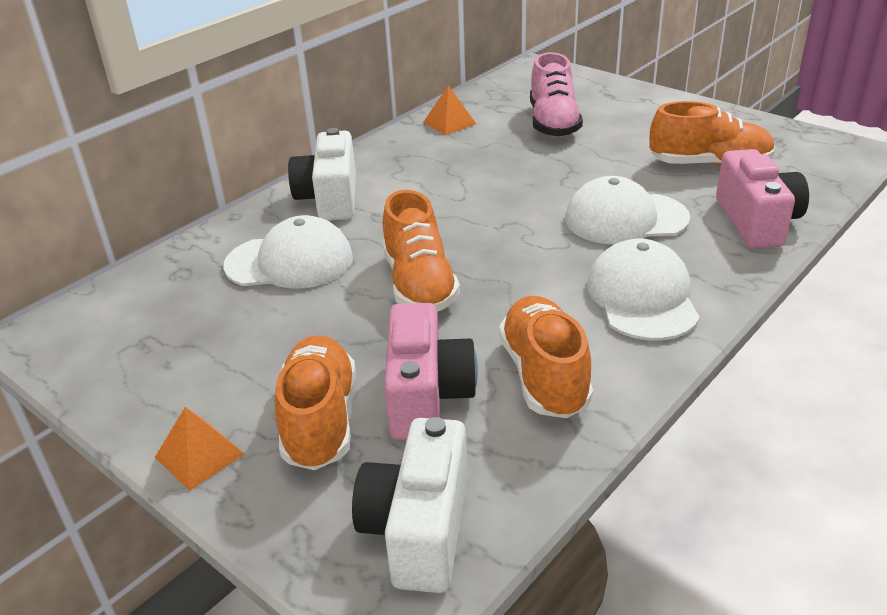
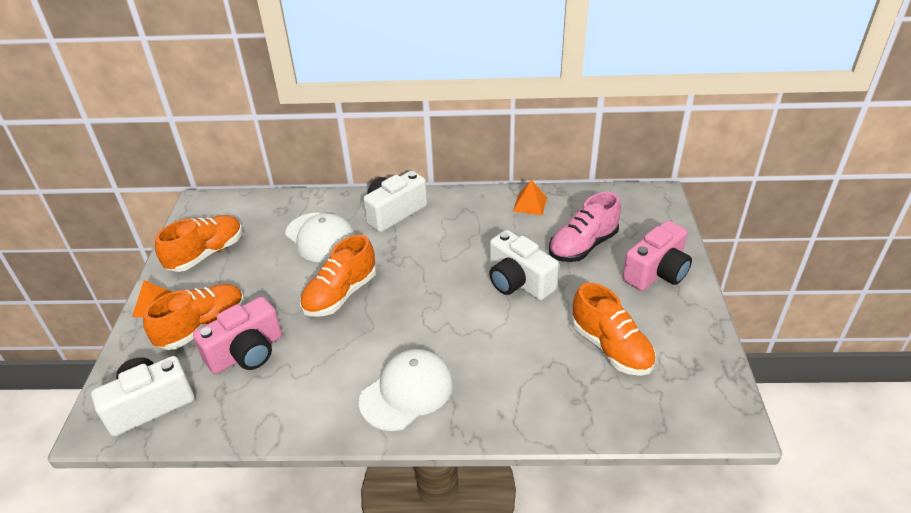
camera: 50 degrees right, 5 degrees up
orange shoe [499,296,593,418] -> orange shoe moved to [155,215,243,272]
white cap [565,176,690,244] -> none
pink camera [716,149,809,249] -> pink camera moved to [622,220,692,291]
none -> white camera [489,230,559,300]

